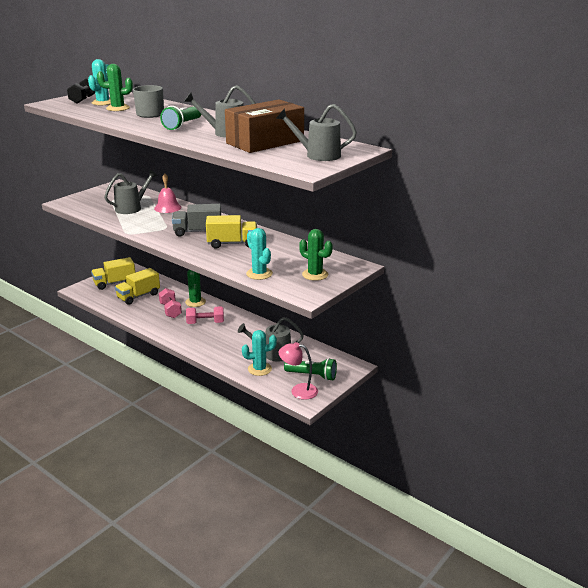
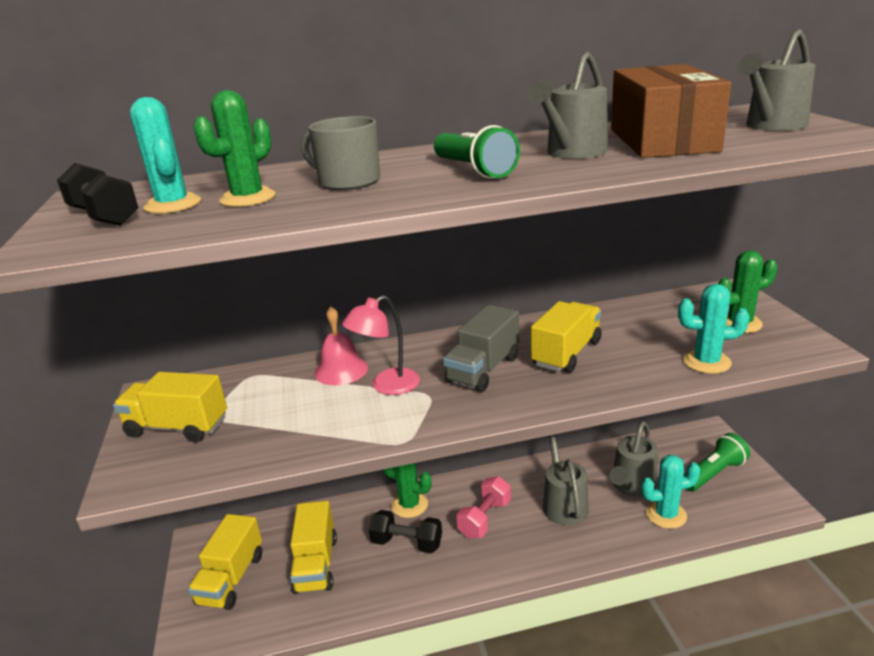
camera: 50 degrees left, 0 degrees up
grey watering can [104,170,158,214] -> grey watering can moved to [543,434,589,525]
pink dumbbell [159,288,182,318] -> black dumbbell [369,510,442,553]
turquoise cactus [242,330,277,376] -> turquoise cactus turned 60 degrees clockwise [641,455,700,529]
pink lamp [279,342,318,400] -> pink lamp moved to [342,295,420,395]
none -> yellow truck [113,372,227,443]

